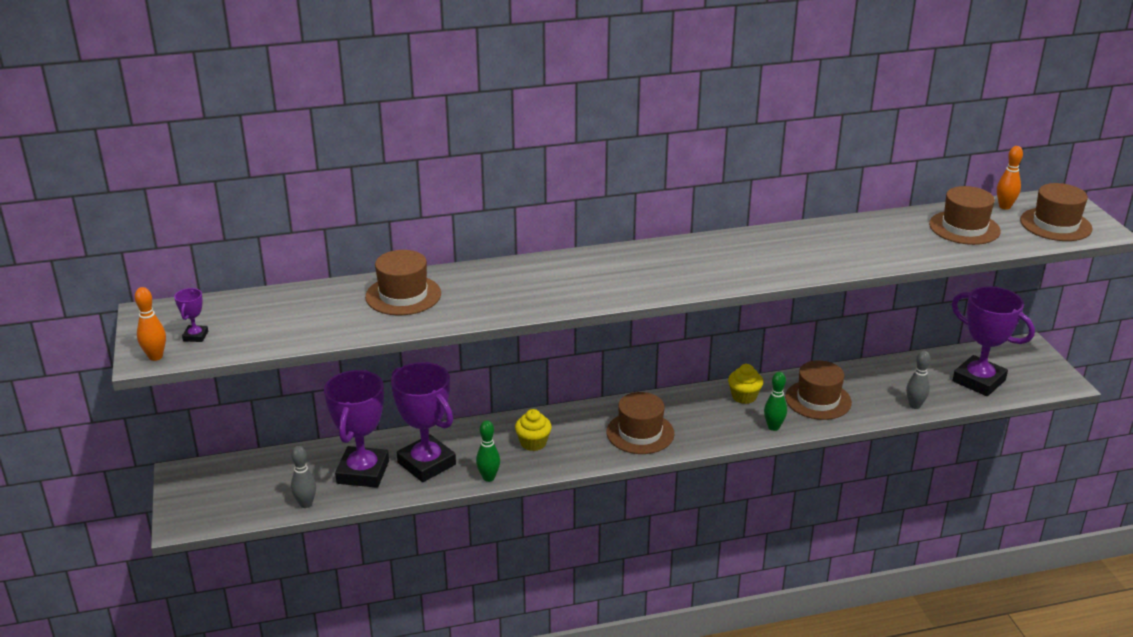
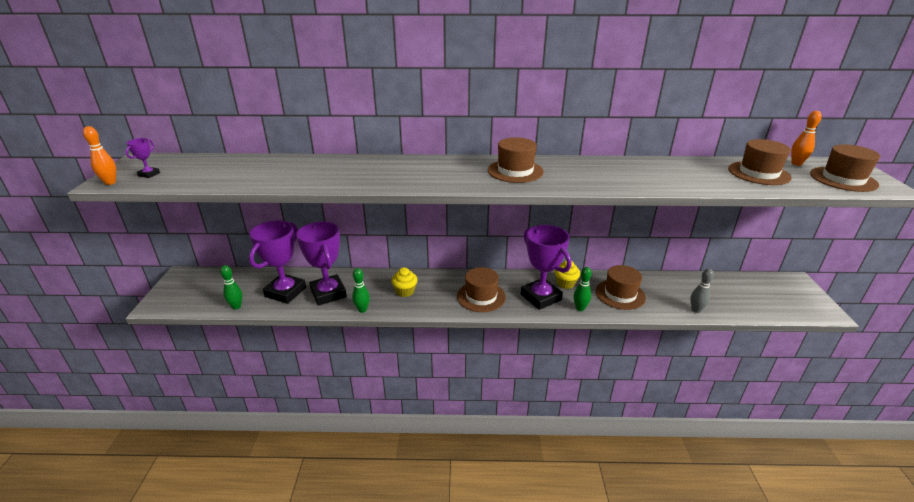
camera: 15 degrees right, 0 degrees up
grey bowling pin [291,446,316,508] -> green bowling pin [220,265,242,309]
brown hat [365,250,441,315] -> brown hat moved to [488,137,544,183]
purple trophy [952,286,1035,396] -> purple trophy moved to [521,225,571,310]

